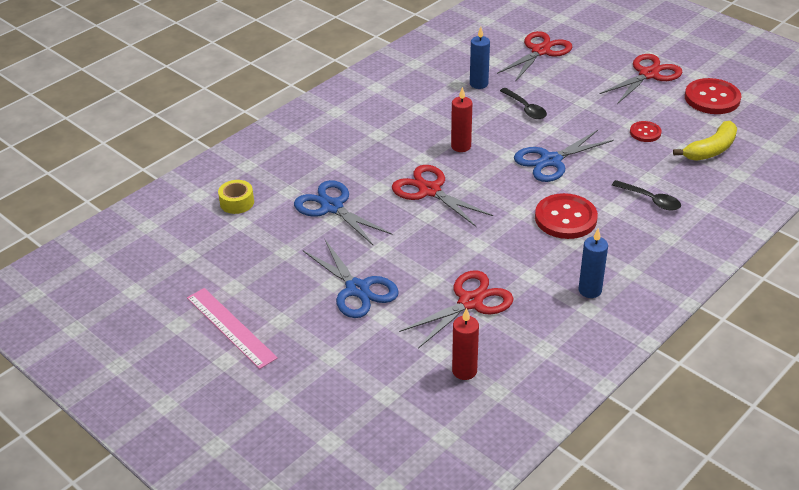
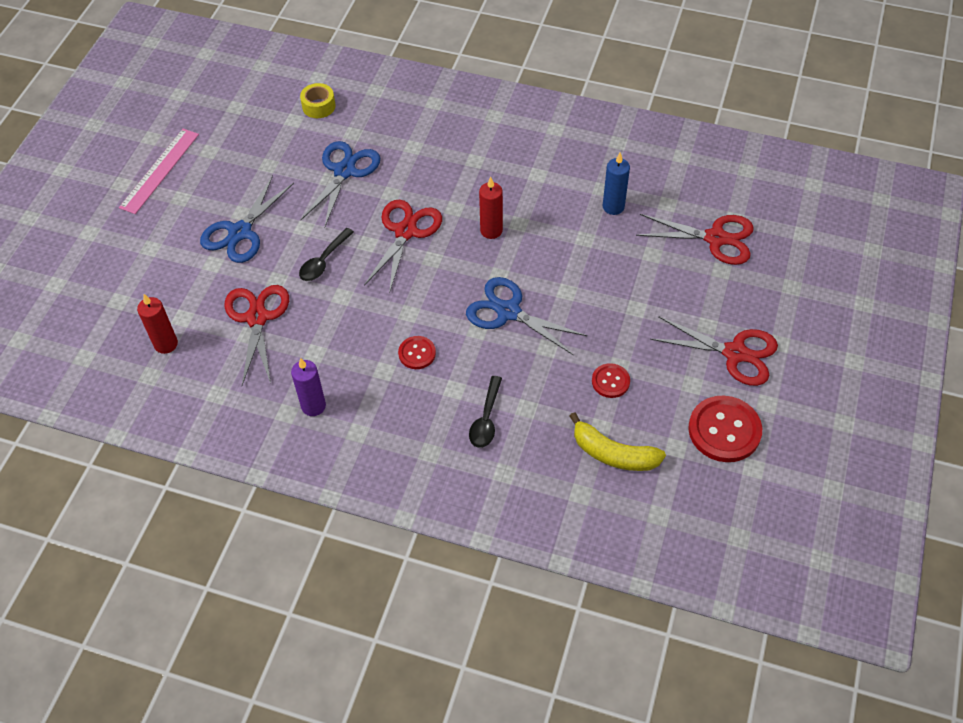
camera: 65 degrees right, 15 degrees up
red scissors [399,270,514,349] -> red scissors turned 120 degrees counterclockwise [224,285,289,385]
black spoon [500,88,547,119] -> black spoon moved to [299,228,354,281]
red button [535,193,598,239] -> red button [398,336,436,369], size x0.55
blue candle [578,228,608,298] -> purple candle [291,358,326,416]

